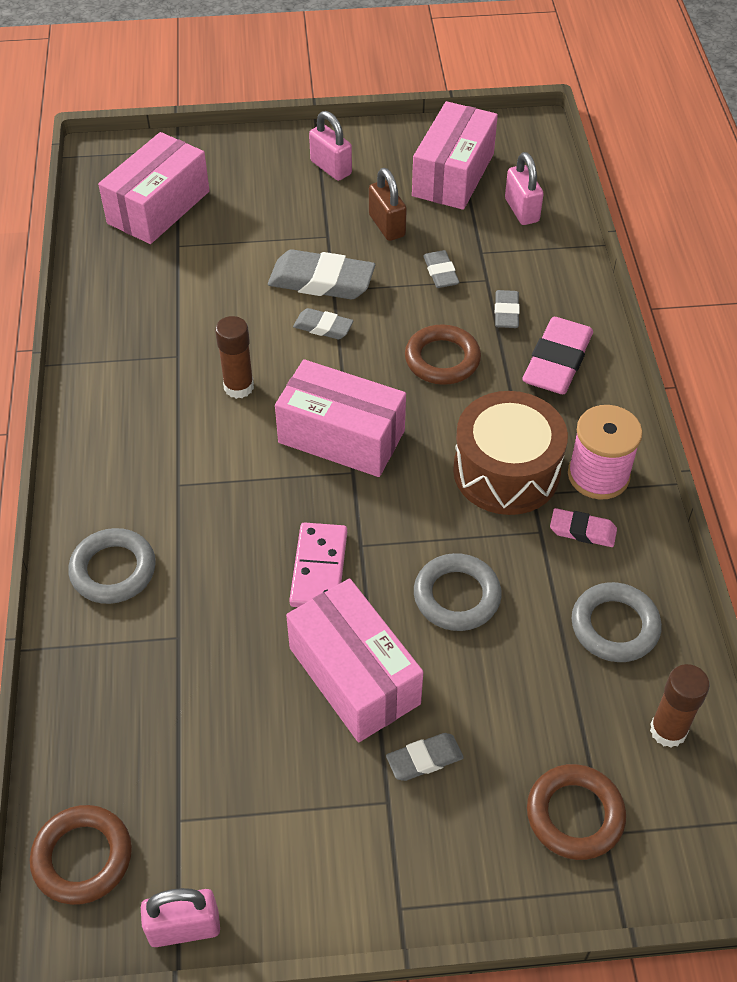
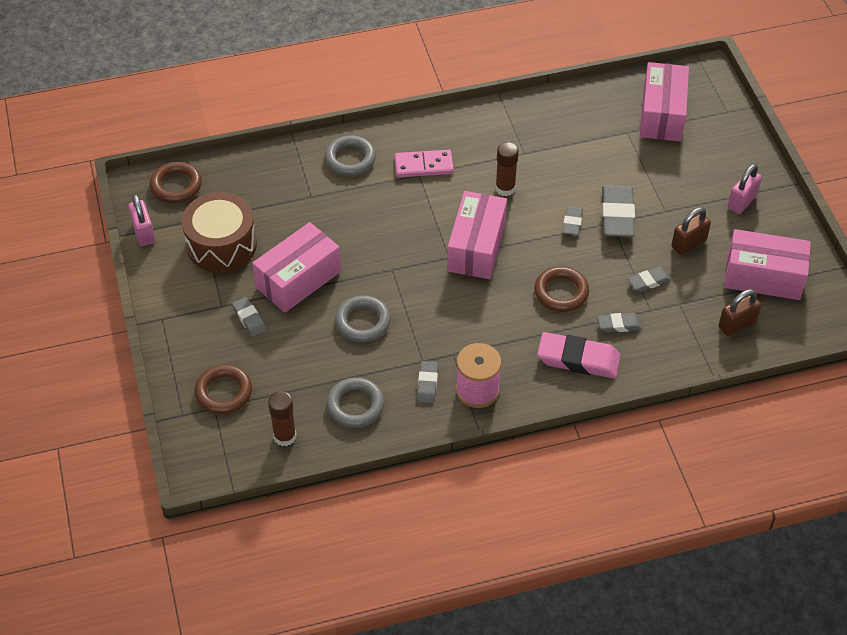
camera: 80 degrees right, 0 degrees up
pink box [98,132,210,244] -> pink box turned 75 degrees clockwise [640,62,689,141]
pink domino [289,522,347,607] -> pink domino moved to [395,150,454,177]
brown drum [453,391,568,515] -> brown drum moved to [182,192,257,273]
pink padlock [505,152,544,225] -> brown padlock [719,289,761,336]
pink eraser [550,508,617,547] -> grey eraser [417,361,438,403]

